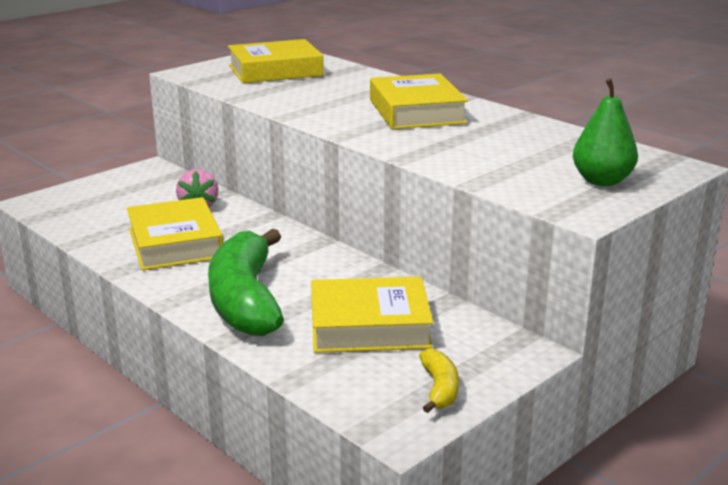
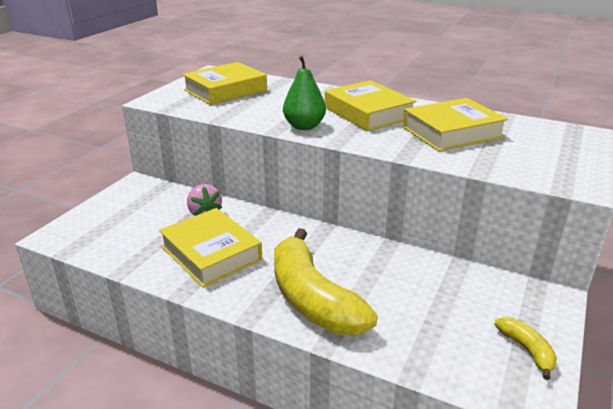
camera: 20 degrees left, 5 degrees up
green banana [208,229,284,336] -> yellow banana [274,228,378,335]
yellow book [311,277,433,353] -> yellow book moved to [403,98,508,151]
green pear [573,78,638,186] -> green pear moved to [283,56,326,130]

